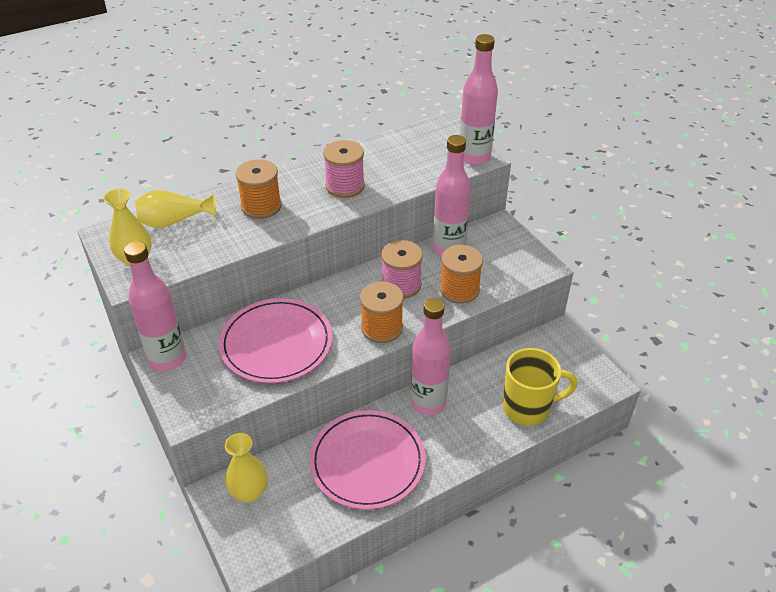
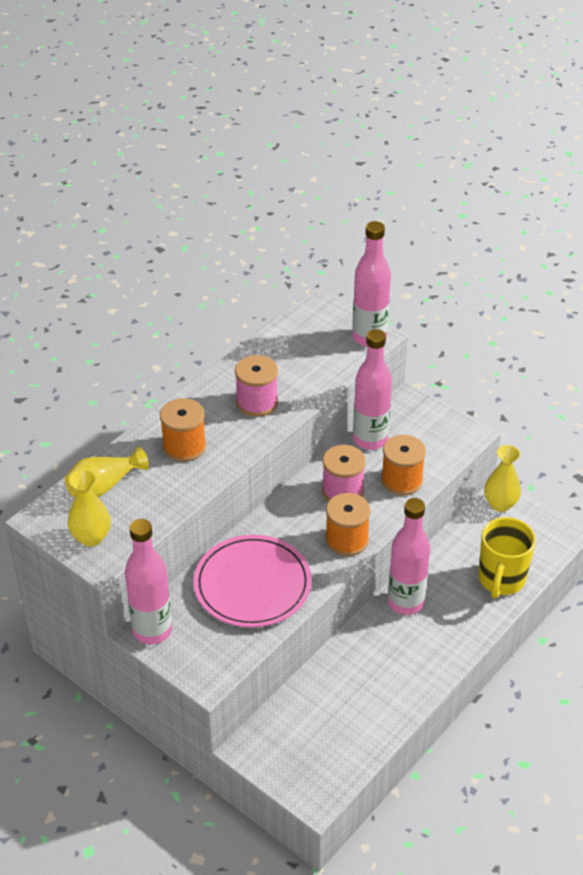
camera: 20 degrees left, 0 degrees up
yellow vase [225,433,268,502] -> yellow vase moved to [484,445,521,512]
pink plate [309,410,426,510] -> none
yellow mug [503,348,578,426] -> yellow mug turned 135 degrees clockwise [478,517,536,599]

